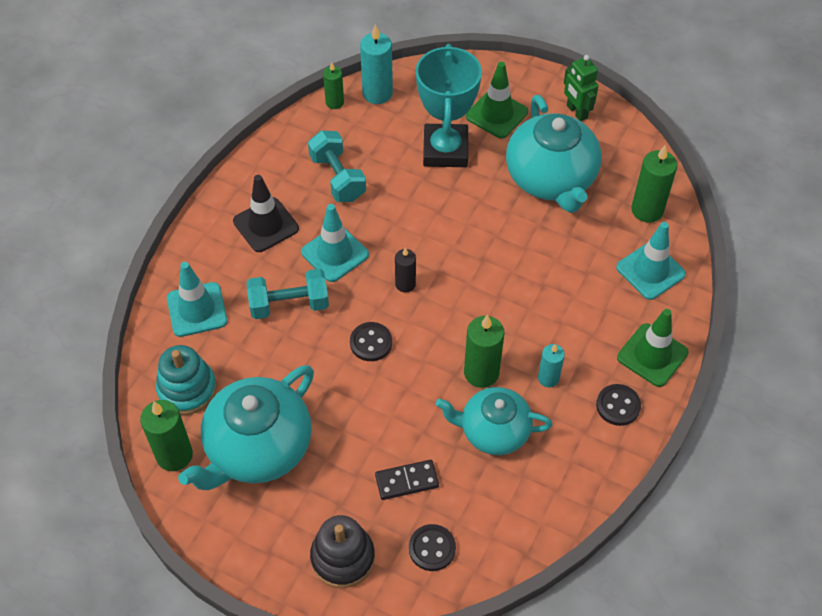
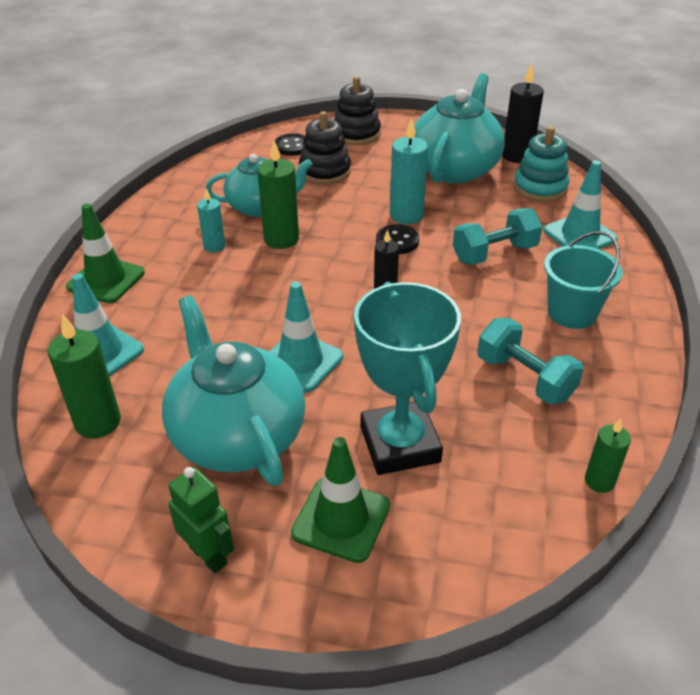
camera: 165 degrees right, 15 degrees down
green candle [140,400,193,471] -> black candle [502,63,544,163]
black traffic cone [233,175,299,252] -> turquoise bucket [544,231,622,329]
turquoise traffic cone [301,204,369,282] -> turquoise traffic cone moved to [269,282,343,392]
turquoise candle [360,24,393,104] -> turquoise candle moved to [390,117,428,224]
black domino [375,460,439,500] -> black stacking toy [299,111,351,185]
black button [596,384,641,426] -> none

